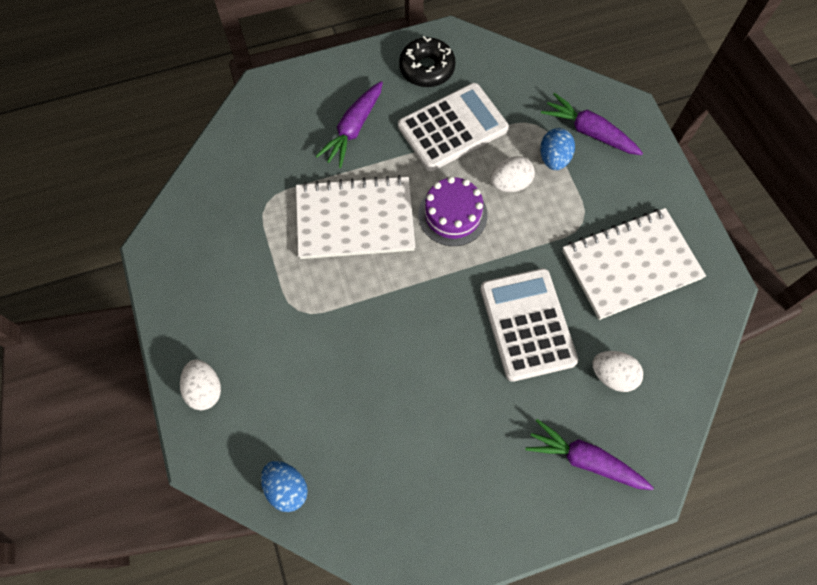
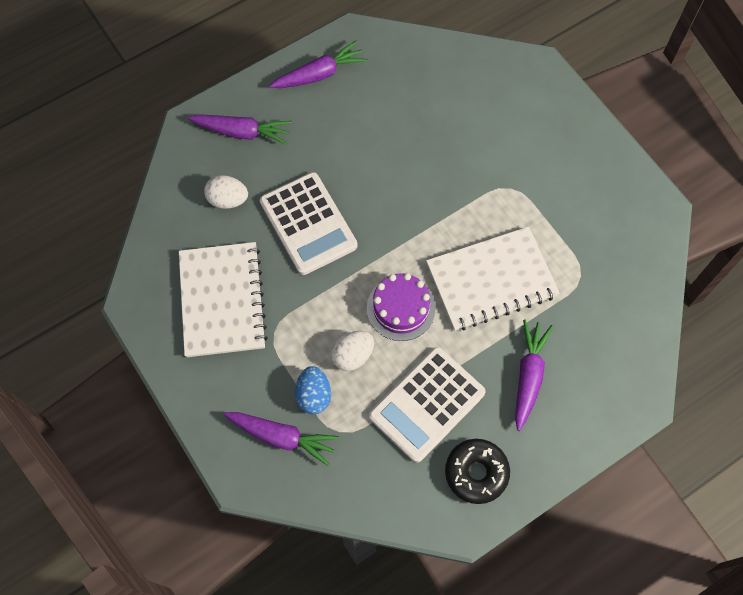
camera: 165 degrees right, 0 degrees up
white egg [180,359,221,410] -> none
blue egg [261,461,308,512] -> none
white notebook [562,208,706,320] -> white notebook turned 60 degrees counterclockwise [179,242,268,357]
none -> purple carrot [269,40,368,88]

